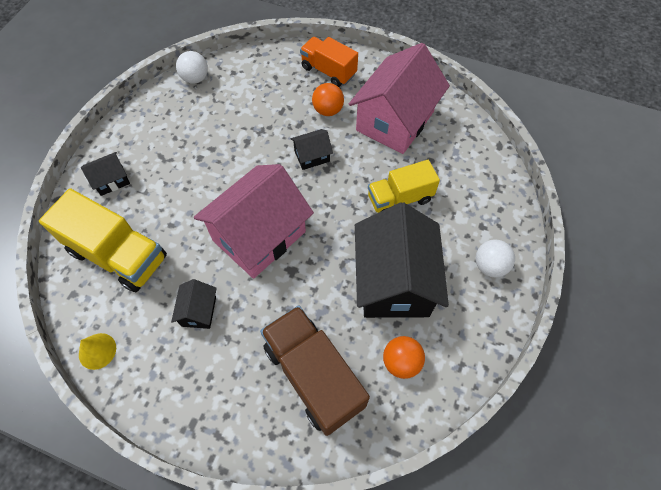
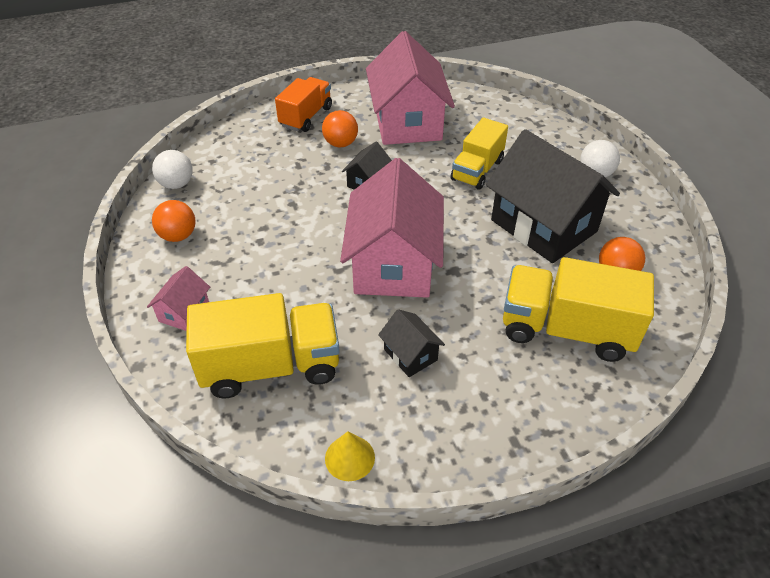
camera: 40 degrees left, 15 degrees down
black house [81,152,130,196] -> pink house [147,266,210,331]
brown truck [260,305,370,436] -> yellow truck [503,257,654,362]
orange truck [300,37,358,87] -> orange truck turned 120 degrees clockwise [275,77,332,132]
none -> orange ball [152,200,196,242]

